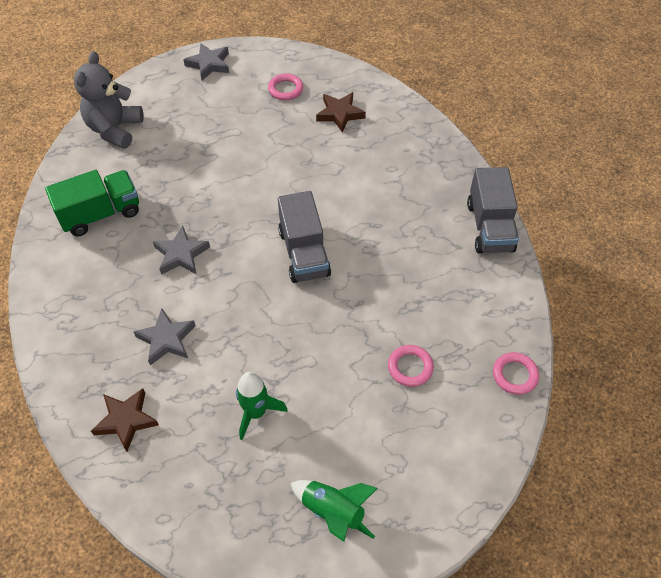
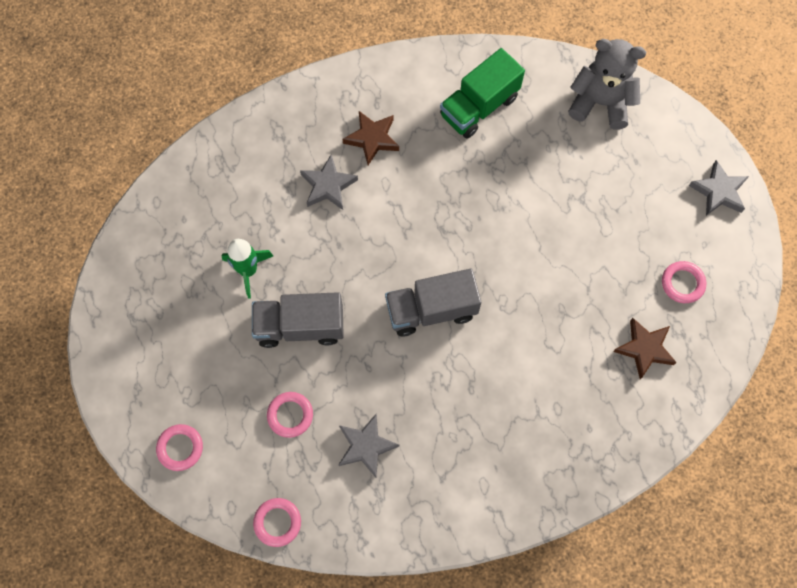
camera: 90 degrees right, 15 degrees up
green truck [45,170,139,236] -> green truck turned 75 degrees clockwise [440,48,525,139]
brown star [91,388,159,452] -> brown star moved to [342,111,399,165]
grey star [153,226,210,274] -> grey star moved to [339,414,399,477]
green rocket [290,480,378,542] -> none
grey truck [467,167,519,254] -> grey truck moved to [252,292,344,348]
none -> pink ring [156,424,203,471]

